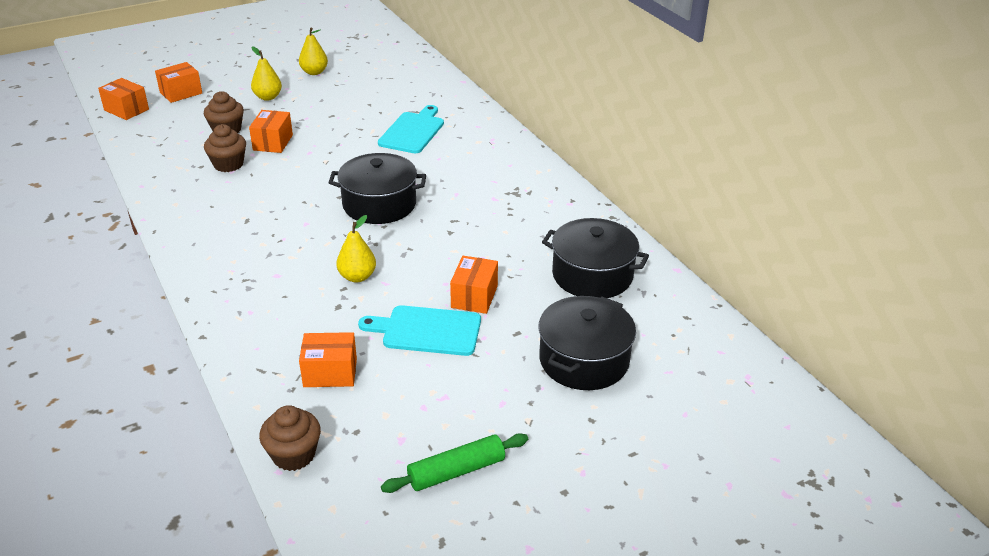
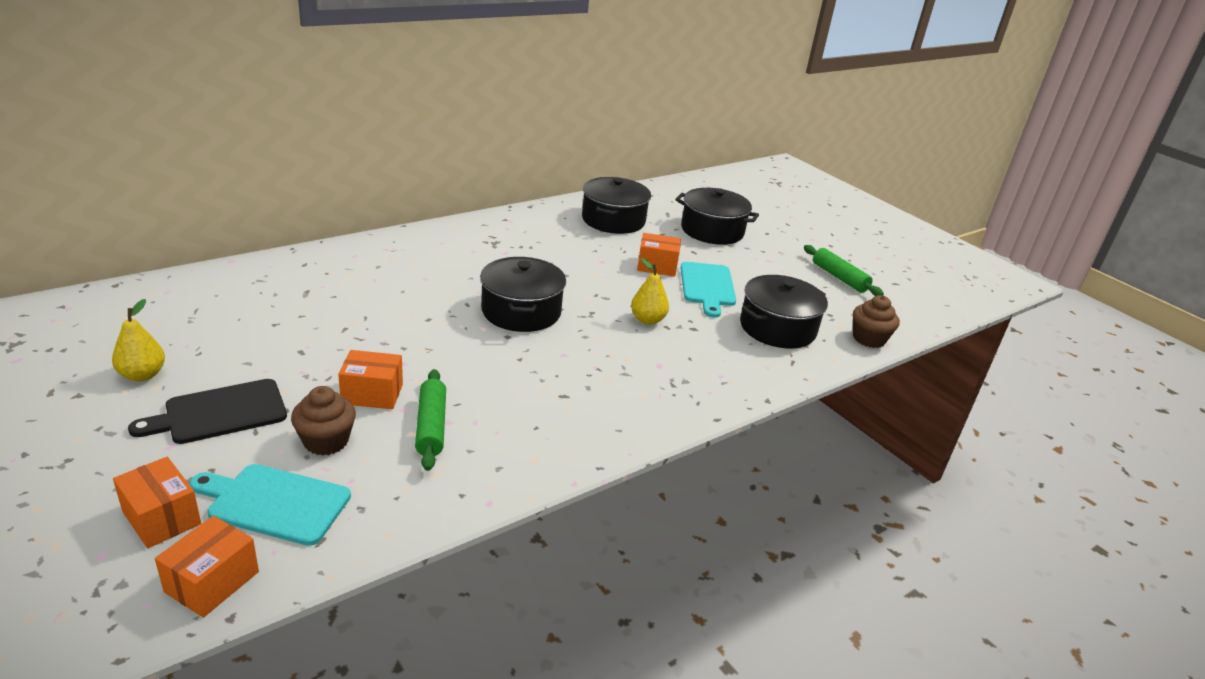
camera: 100 degrees left, 5 degrees down
brown cupcake [204,124,246,172] -> green rolling pin [415,369,446,471]
yellow pear [251,46,282,101] -> black cutting board [128,379,287,444]
orange box [299,332,357,387] -> black pot [740,275,828,348]
turquoise cutting board [378,105,444,153] -> turquoise cutting board moved to [189,464,351,546]

